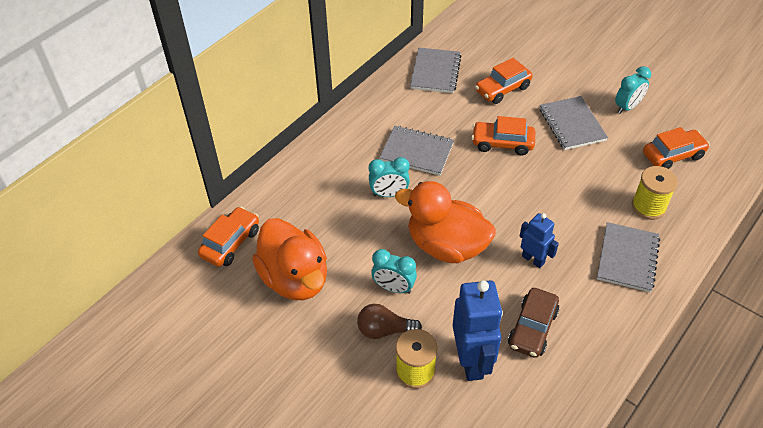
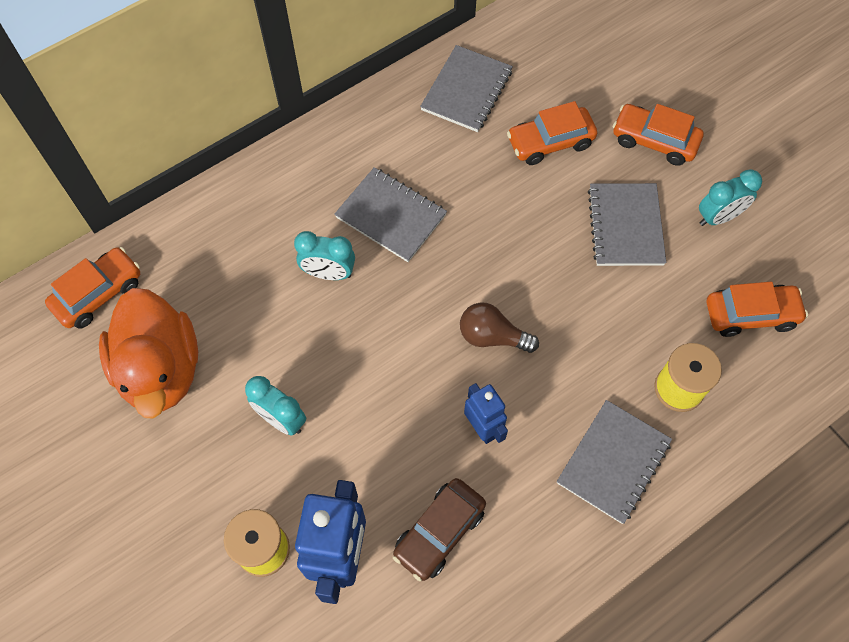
camera: 15 degrees right, 15 degrees up
brown light bulb [357,304,422,339] -> brown light bulb moved to [460,302,539,353]
orange duck [395,181,496,263] -> none
orange car [471,116,535,155] -> orange car moved to [613,104,703,166]

